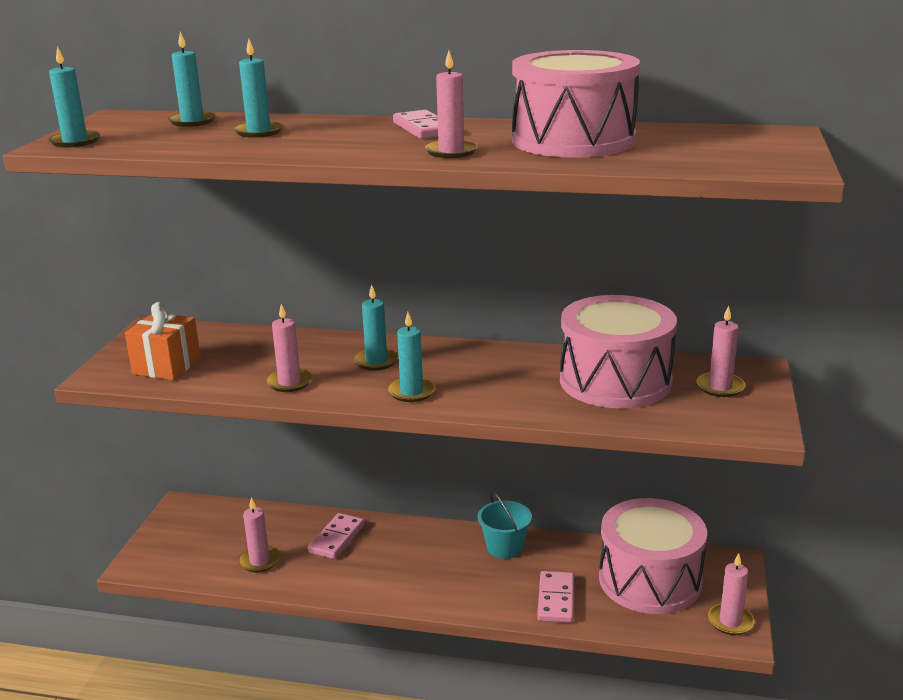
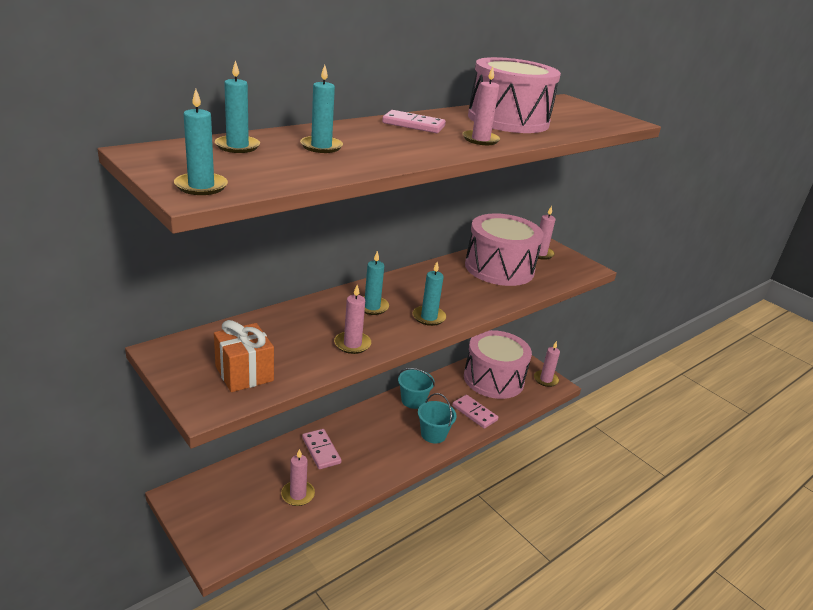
camera: 55 degrees left, 5 degrees up
none -> turquoise bucket [418,393,457,443]

